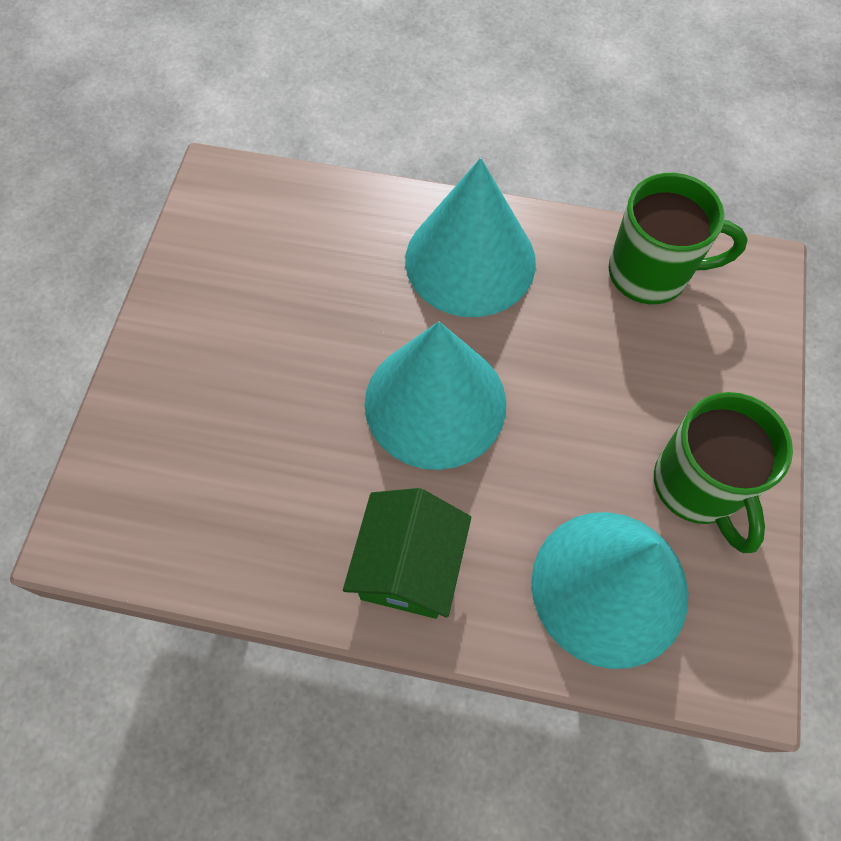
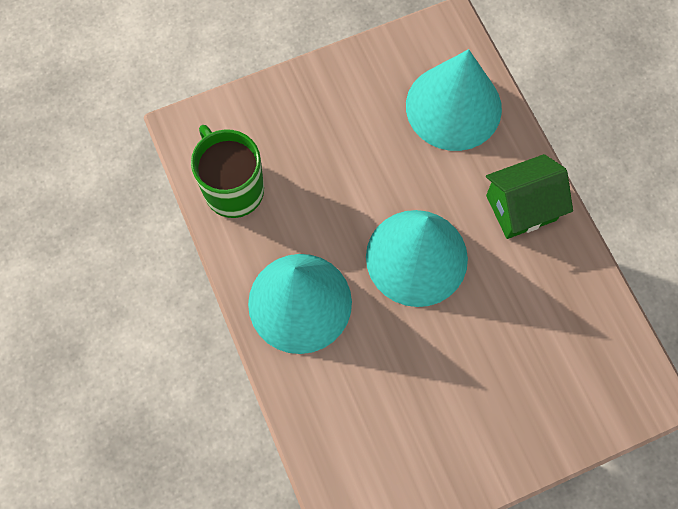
camera: 125 degrees left, 5 degrees up
green mug [654,392,793,553] -> none

